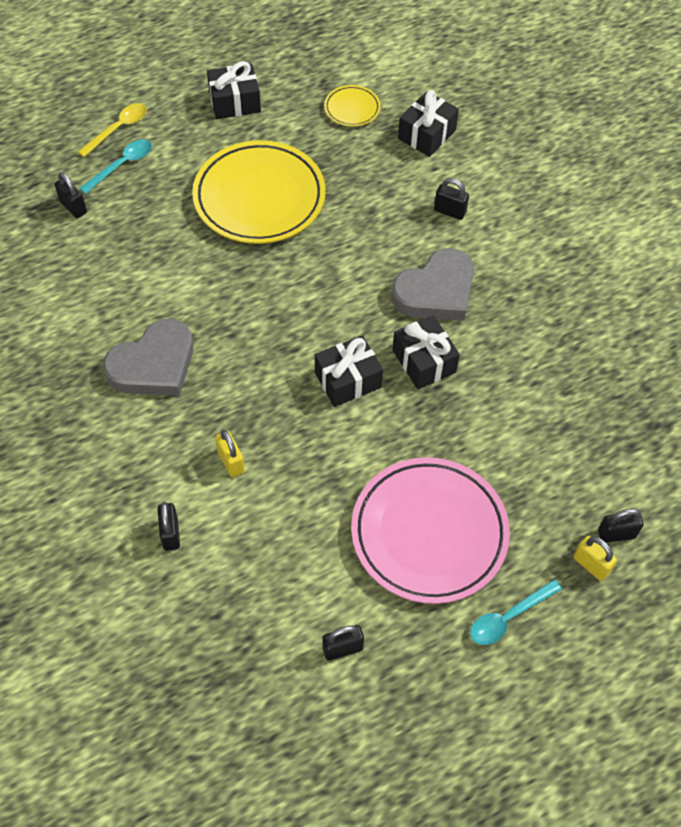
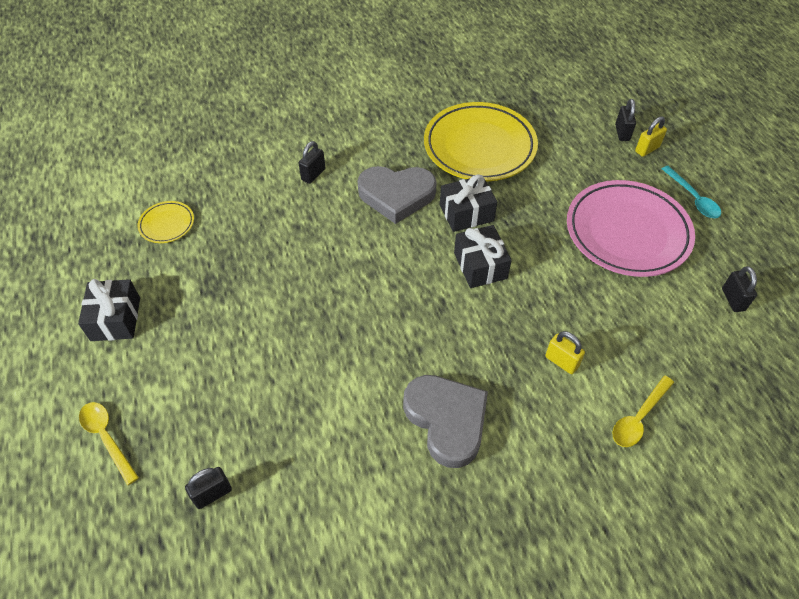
camera: 80 degrees left, 5 degrees down
turquoise spoon [80,139,152,194] -> none
black padlock [158,502,180,551] -> yellow spoon [612,376,674,447]
yellow plate [192,140,326,244] -> yellow plate moved to [424,102,538,181]
yellow padlock [215,430,245,477] -> yellow padlock turned 60 degrees clockwise [545,331,585,374]
grey heart [391,248,474,321] -> grey heart turned 120 degrees clockwise [357,166,437,224]
black gift [398,90,459,157] -> none

